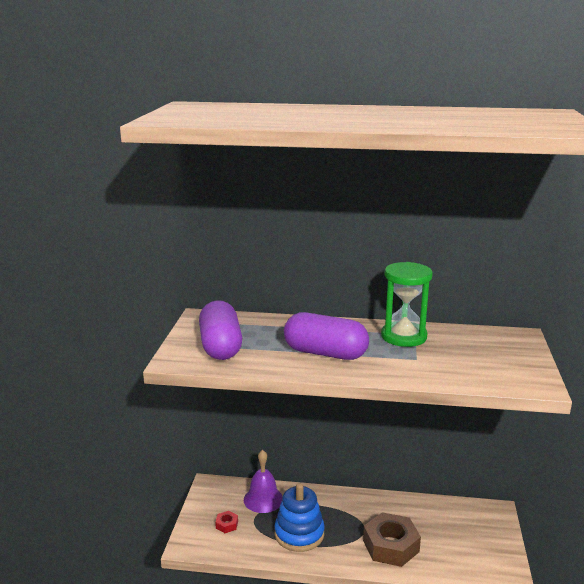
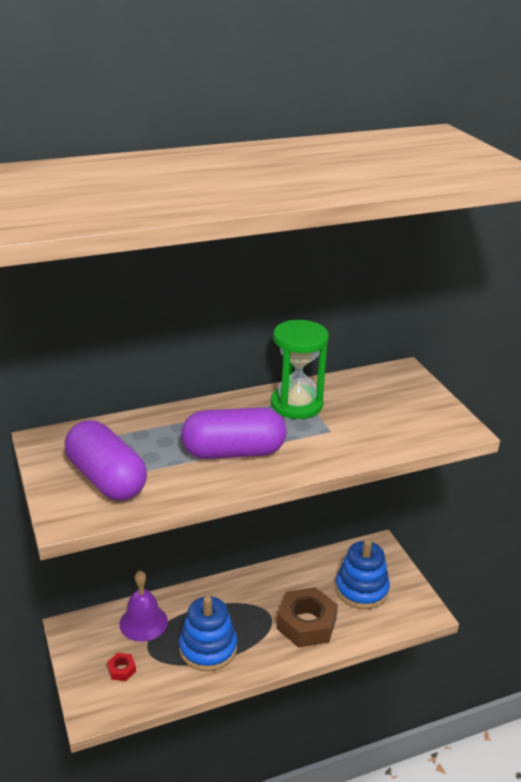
camera: 30 degrees left, 10 degrees up
none -> blue stacking toy [335,539,390,609]

